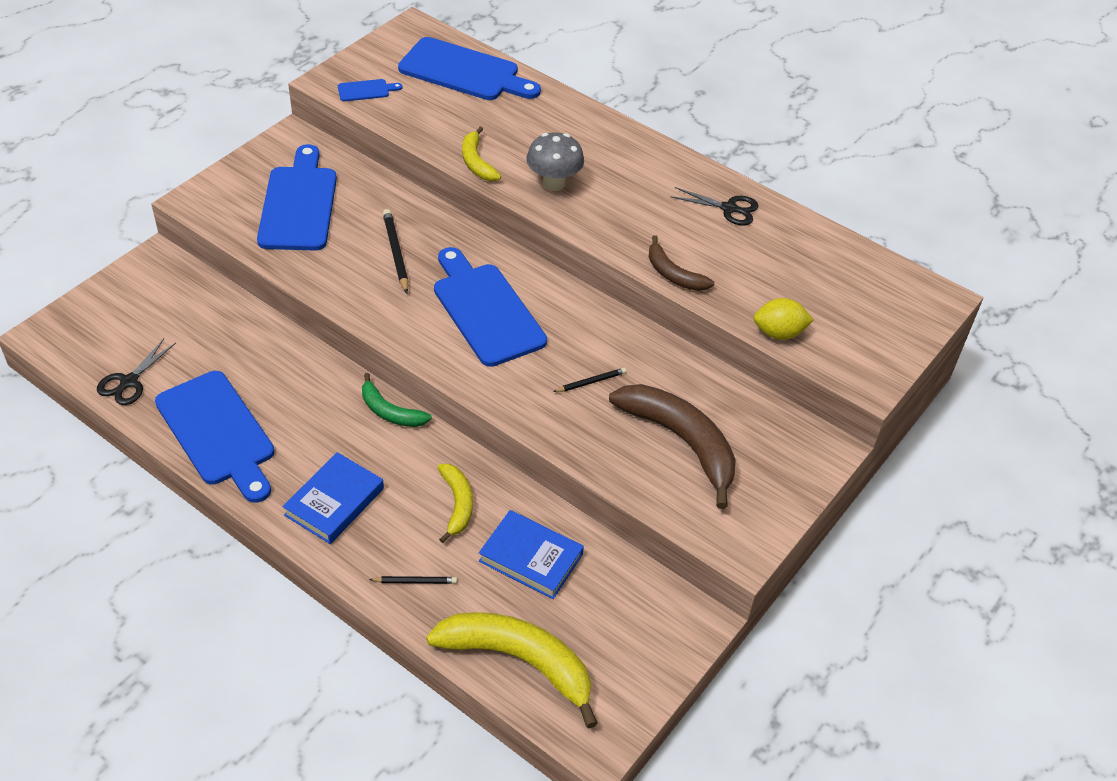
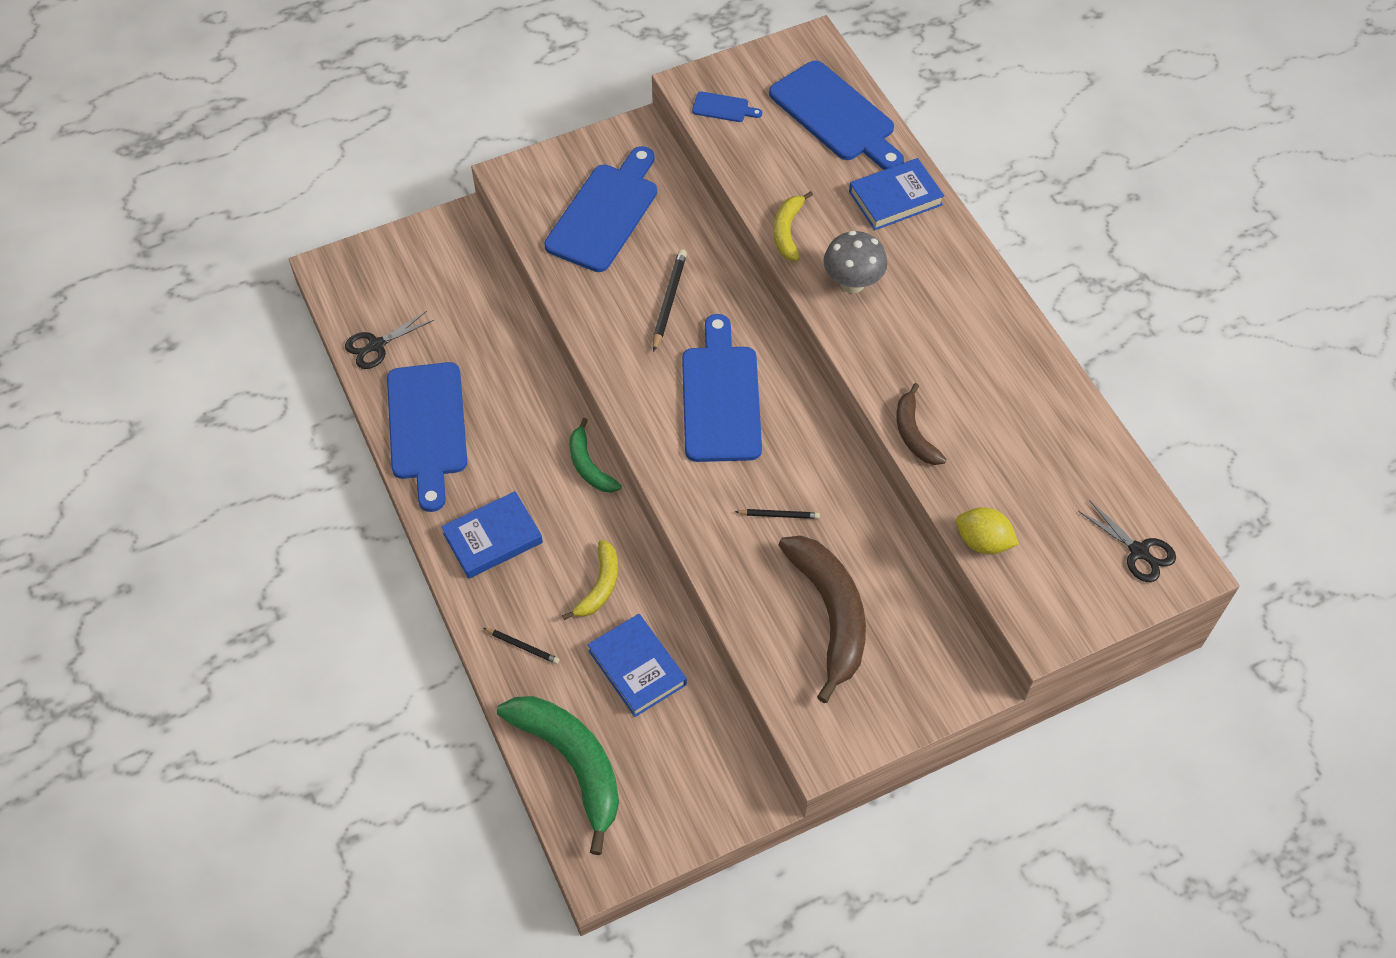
camera: 30 degrees right, 10 degrees up
yellow banana [426,612,598,728] -> green banana [497,696,619,855]
black scissors [670,187,758,226] -> black scissors moved to [1078,500,1176,582]
none -> blue book [849,158,944,230]

